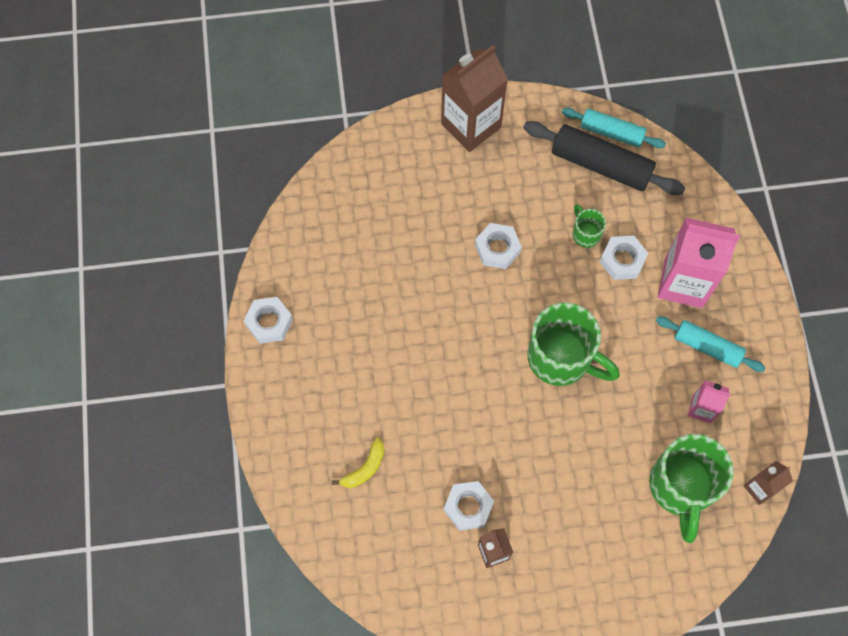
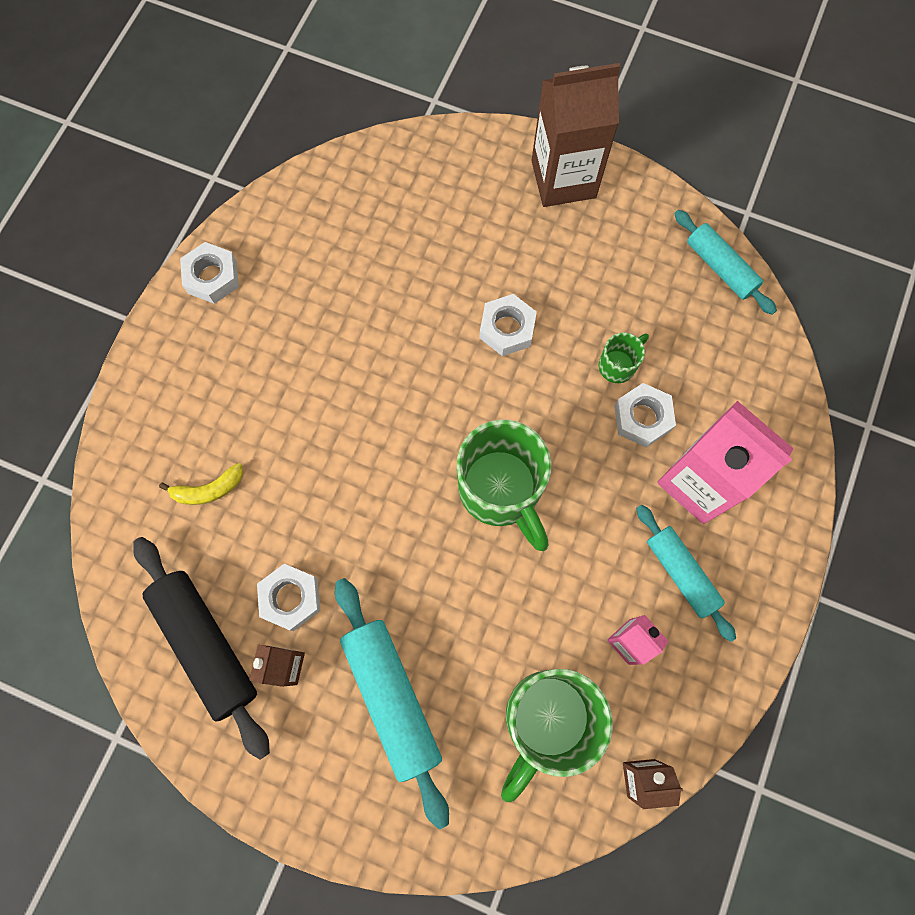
camera: 30 degrees right, 5 degrees up
black rolling pin [523,121,685,195] -> black rolling pin moved to [133,537,270,759]
green mug [572,204,606,248] -> green mug turned 45 degrees clockwise [599,332,649,383]
none -> turquoise rolling pin [335,578,449,829]

